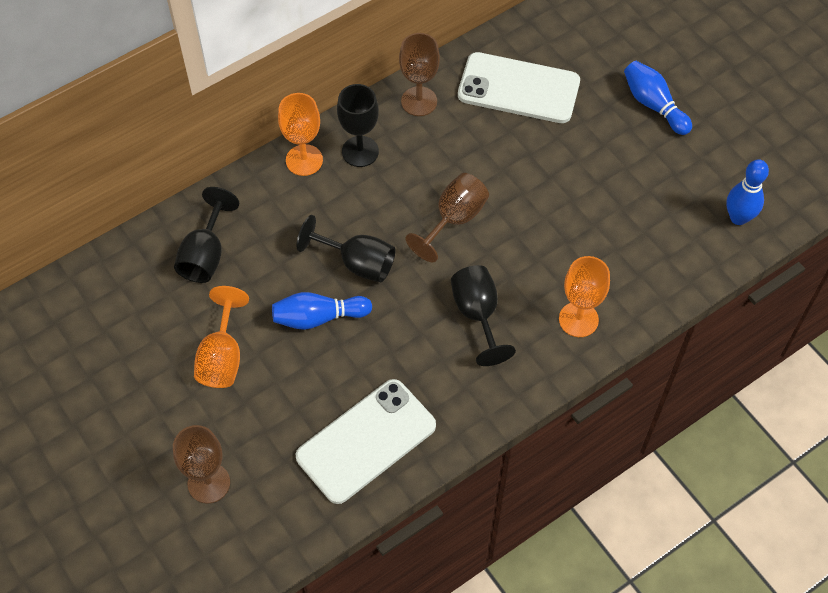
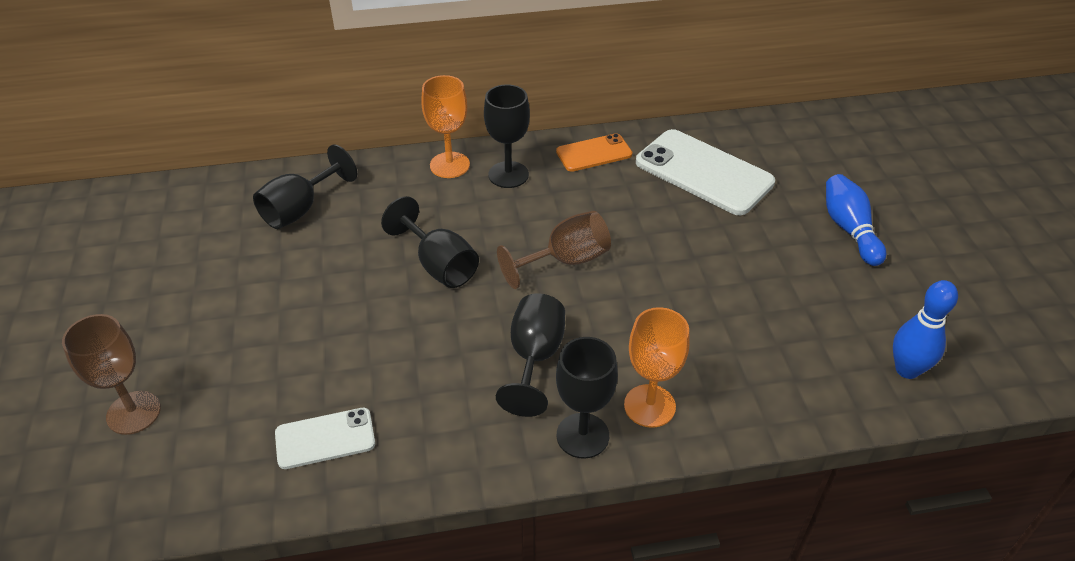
camera: 25 degrees right, 15 degrees down
orange goblet [194,286,249,388] -> none
blue bowling pin [272,292,372,330] -> none
white phone [296,379,436,504] -> white phone [275,408,375,469], size x0.56
brown goblet [399,33,440,116] -> orange phone [556,133,633,172]
none -> black goblet [556,337,618,459]

